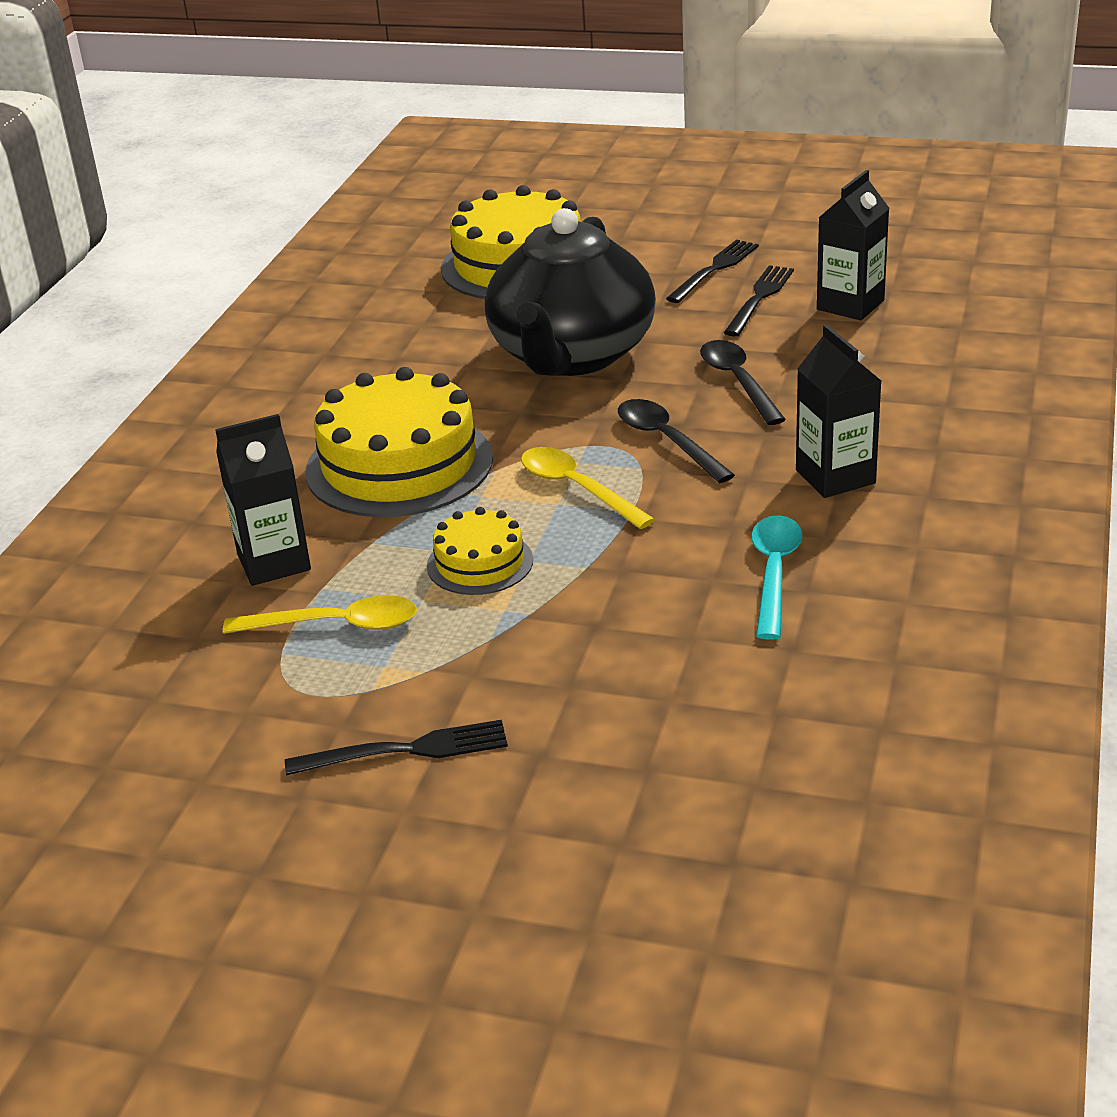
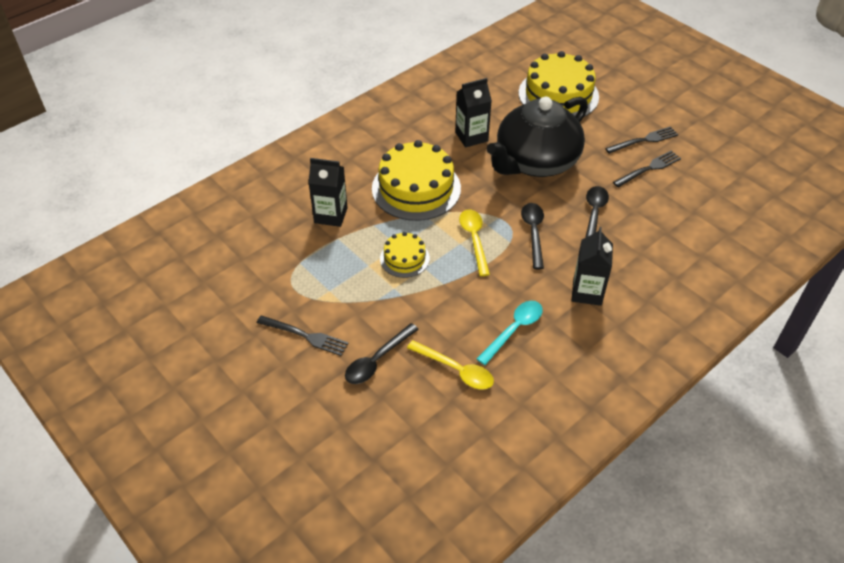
camera: 30 degrees right, 15 degrees up
yellow spoon [223,595,417,634] -> yellow spoon moved to [407,340,494,390]
black carton [817,170,889,320] -> black carton moved to [455,78,492,148]
none -> black spoon [345,323,419,384]

